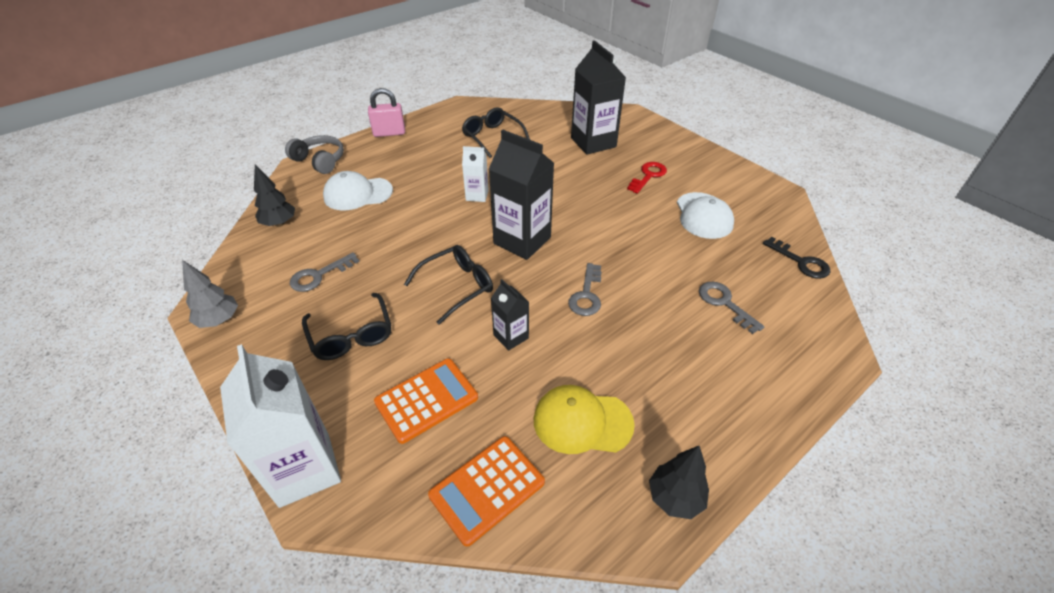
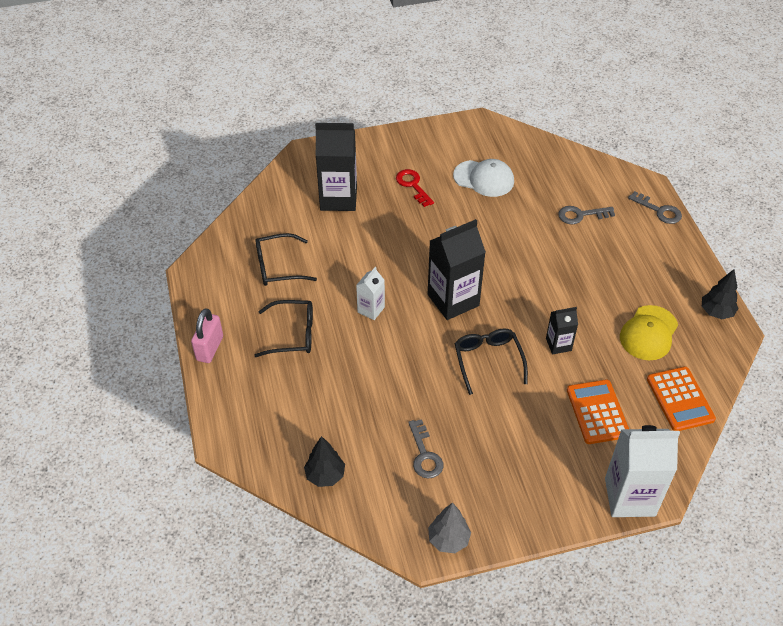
camera: 65 degrees left, 5 degrees up
grey headphones [285,135,344,174] -> none
black glasses [302,293,391,360] -> black glasses moved to [254,300,313,357]
white cap [323,171,393,211] -> none
grey key [568,263,602,316] -> grey key moved to [628,191,682,224]
black key [763,237,830,279] -> none

